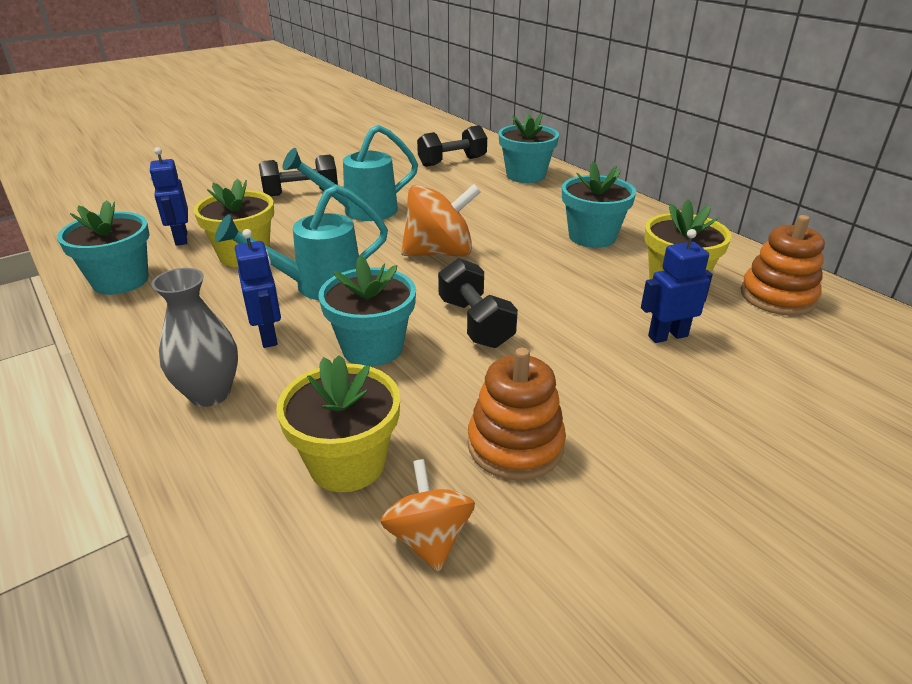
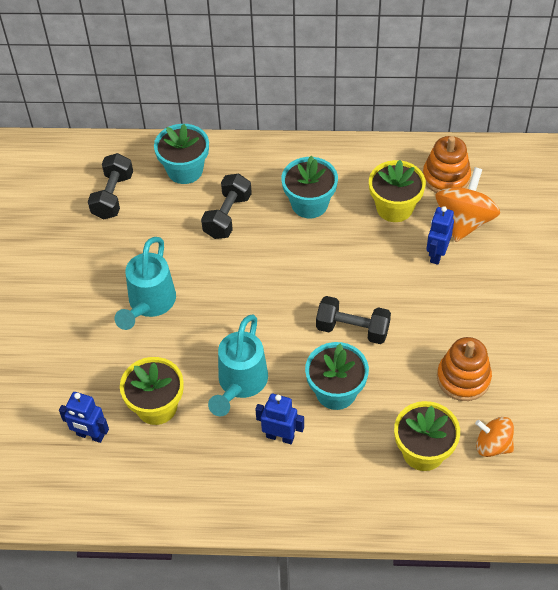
camera: 50 degrees left, 20 degrees up
turquoise flower pot [57,200,150,295] -> none
grey vase [152,268,238,407] -> none
black dumbbell [259,155,338,196] -> black dumbbell moved to [201,174,252,239]
orange spinning top [401,184,481,256] -> orange spinning top moved to [435,167,500,242]

